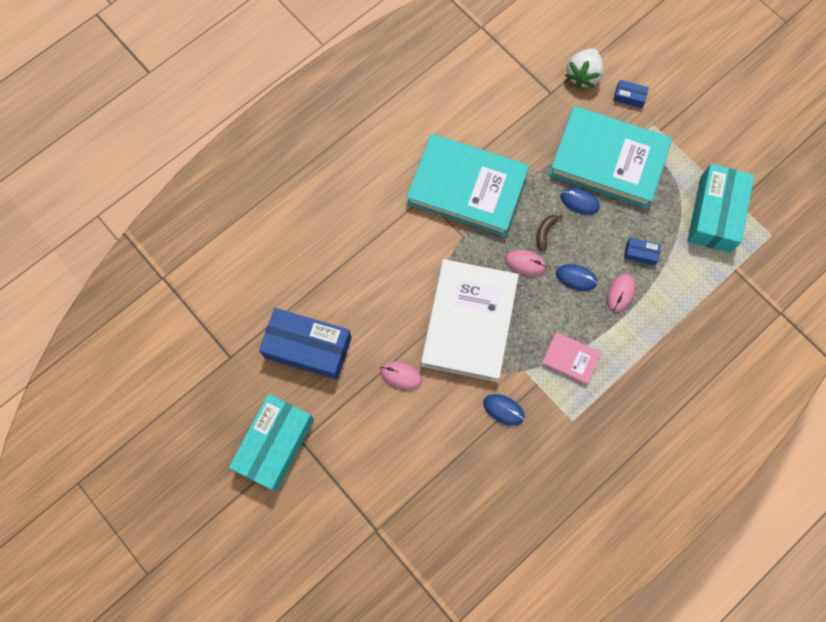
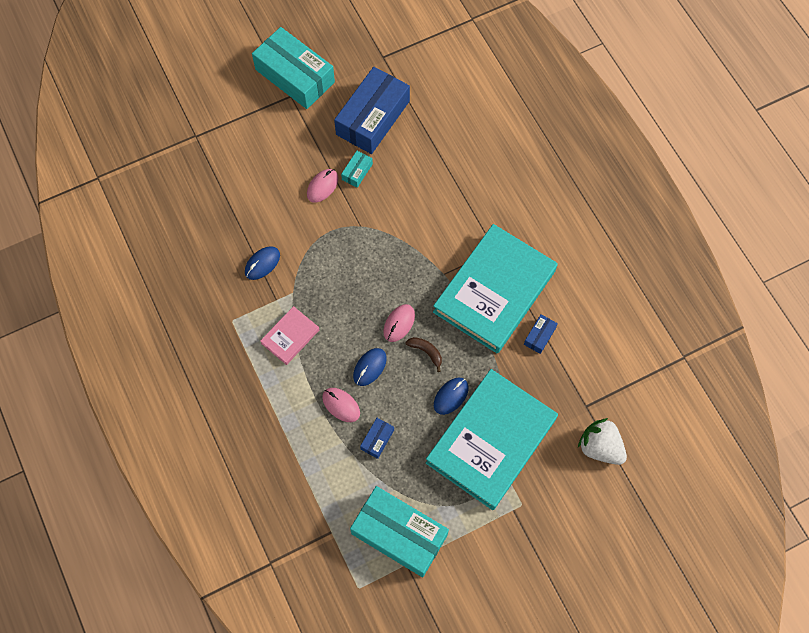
camera: 105 degrees right, 5 degrees down
white book [421,259,519,382] -> none
blue box [613,80,649,108] -> blue box moved to [524,314,558,354]
none -> turquoise box [341,151,373,188]

